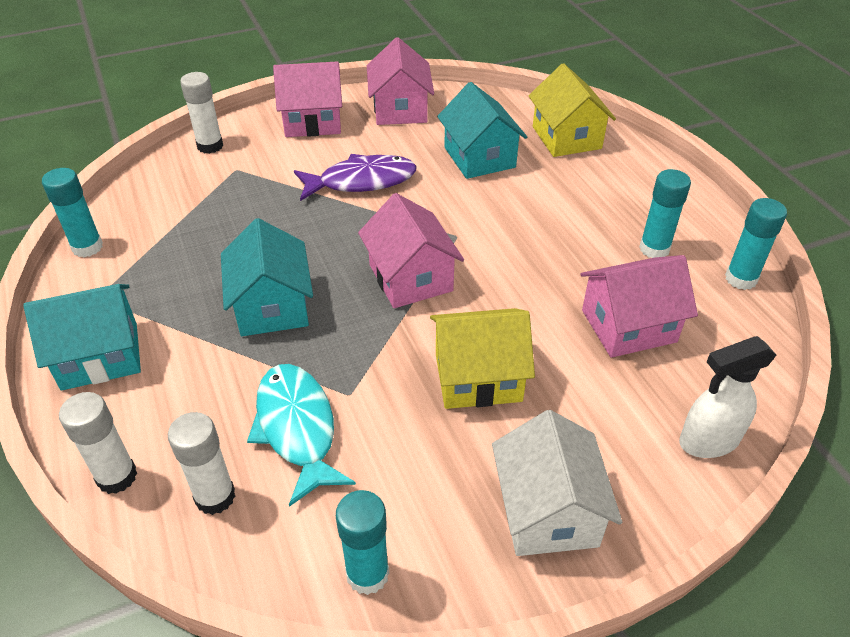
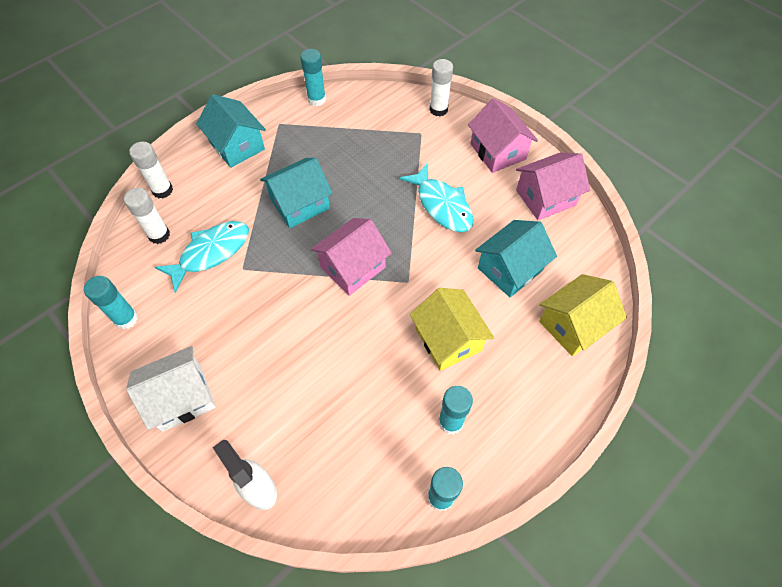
camera: 70 degrees right, 15 degrees up
purple fish [294,154,417,201] -> turquoise fish [399,163,474,232]
yellow house [430,308,535,409] -> yellow house moved to [410,288,494,371]
pink house [581,255,698,358] -> none

